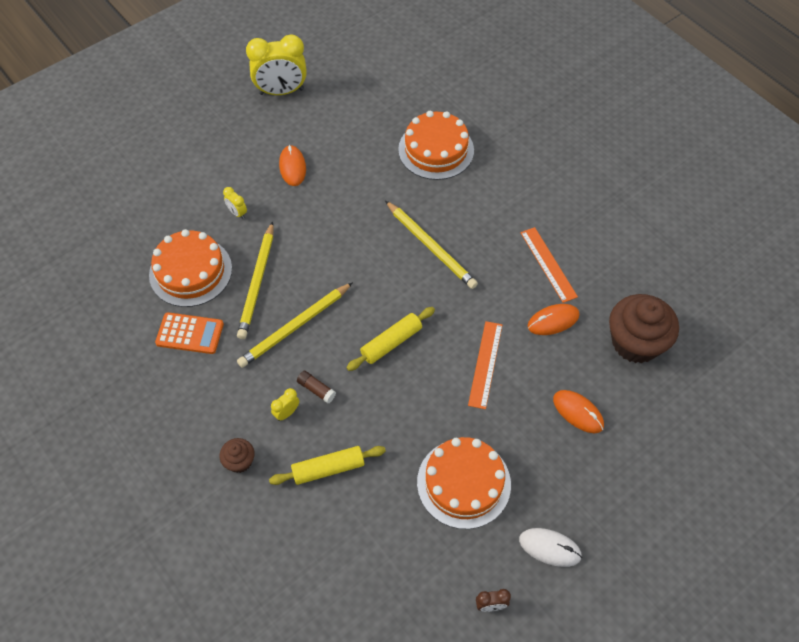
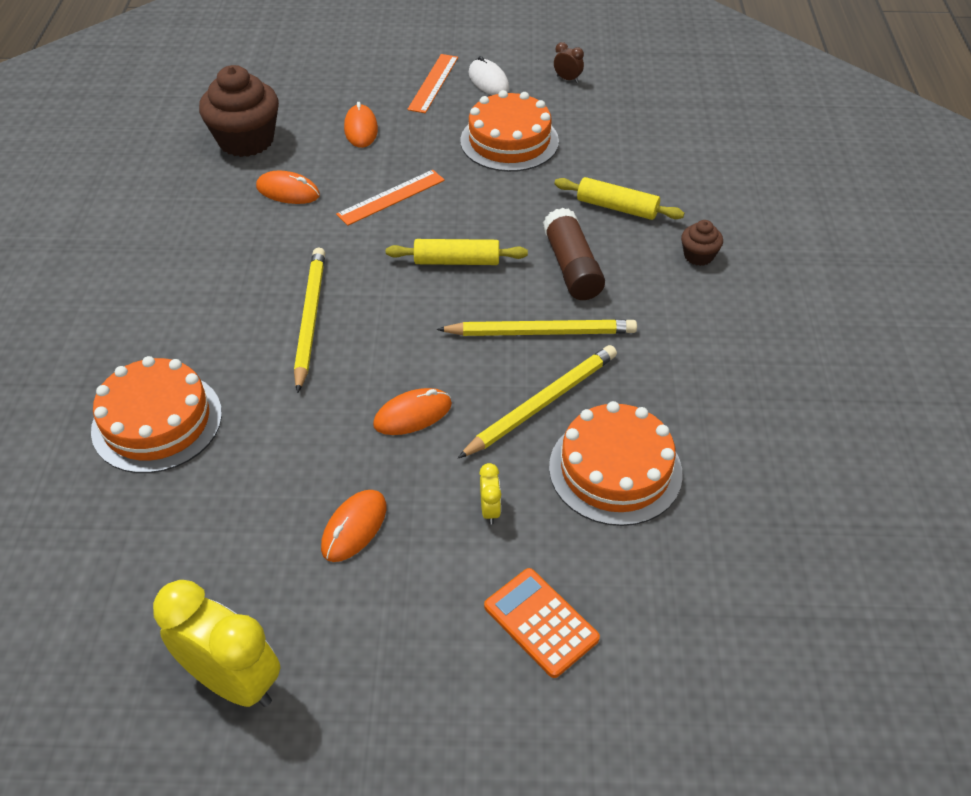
camera: 140 degrees left, 10 degrees down
orange calculator [155,312,224,354] -> orange calculator moved to [484,568,600,678]
yellow clock [271,388,299,421] -> none
brown glue stick [297,371,336,403] -> brown glue stick [543,208,605,300], size x2.01
orange ruler [520,227,578,303] -> orange ruler moved to [407,54,458,113]
none -> orange mouse [373,388,452,435]

